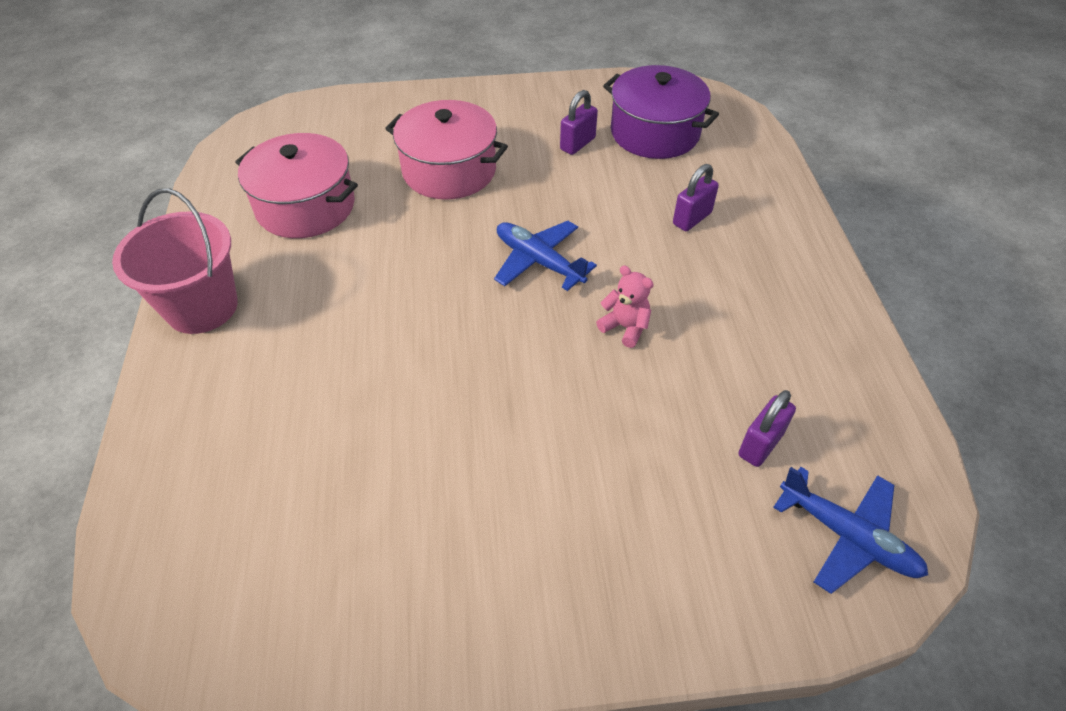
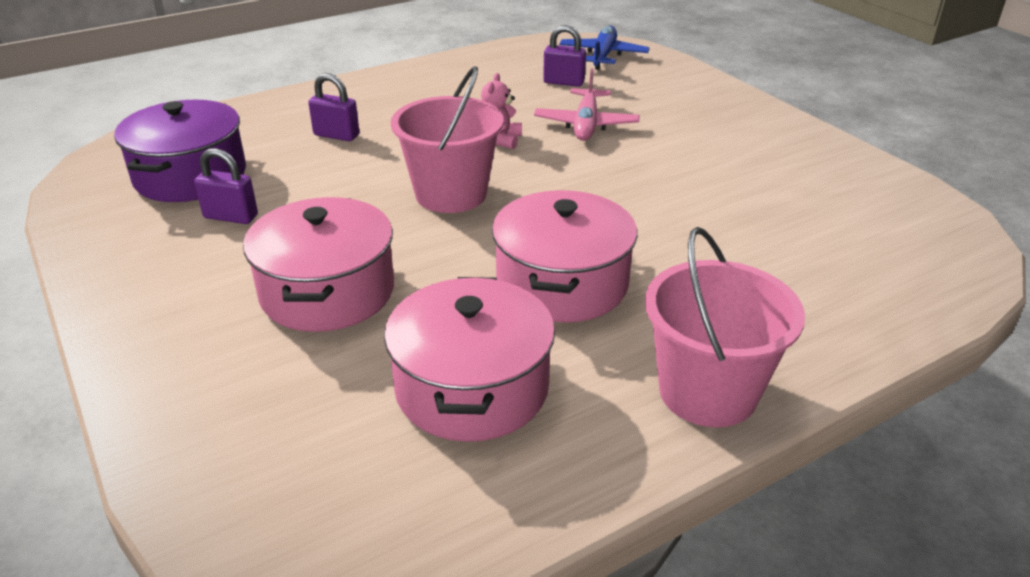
camera: 115 degrees left, 15 degrees down
blue plane [494,221,597,291] -> pink bucket [391,66,504,213]
none -> pink pot [492,190,637,323]
none -> pink plane [534,68,640,141]

